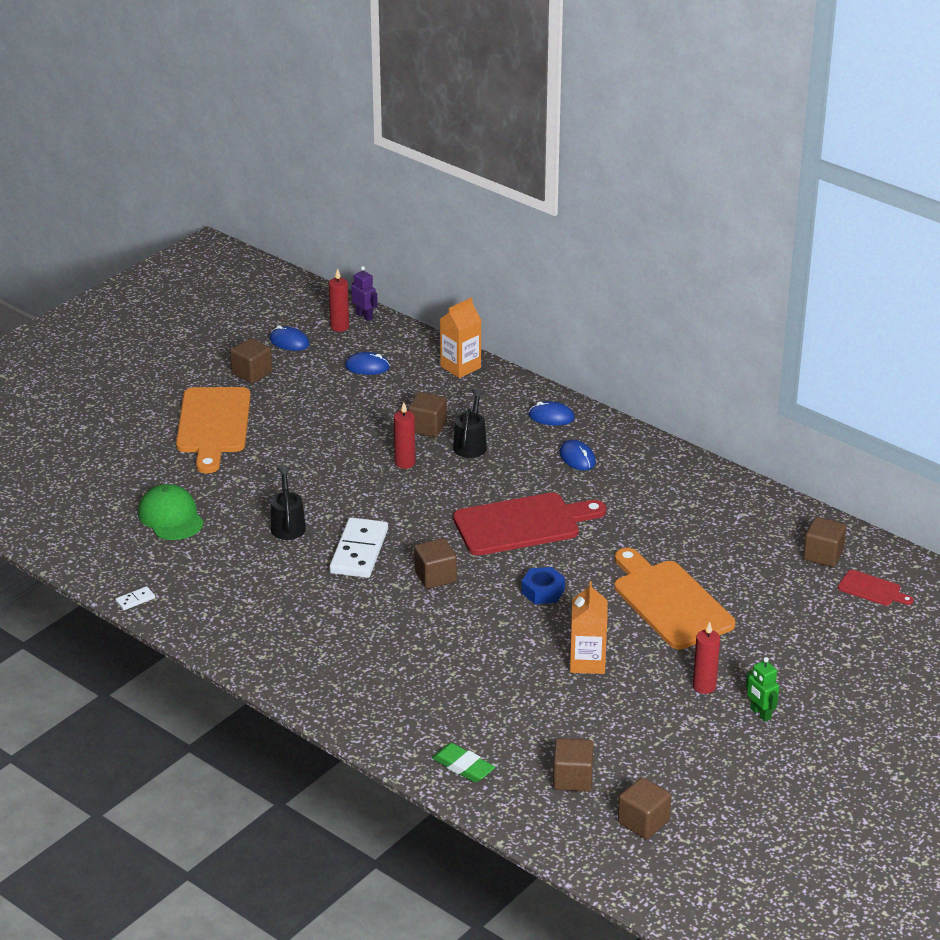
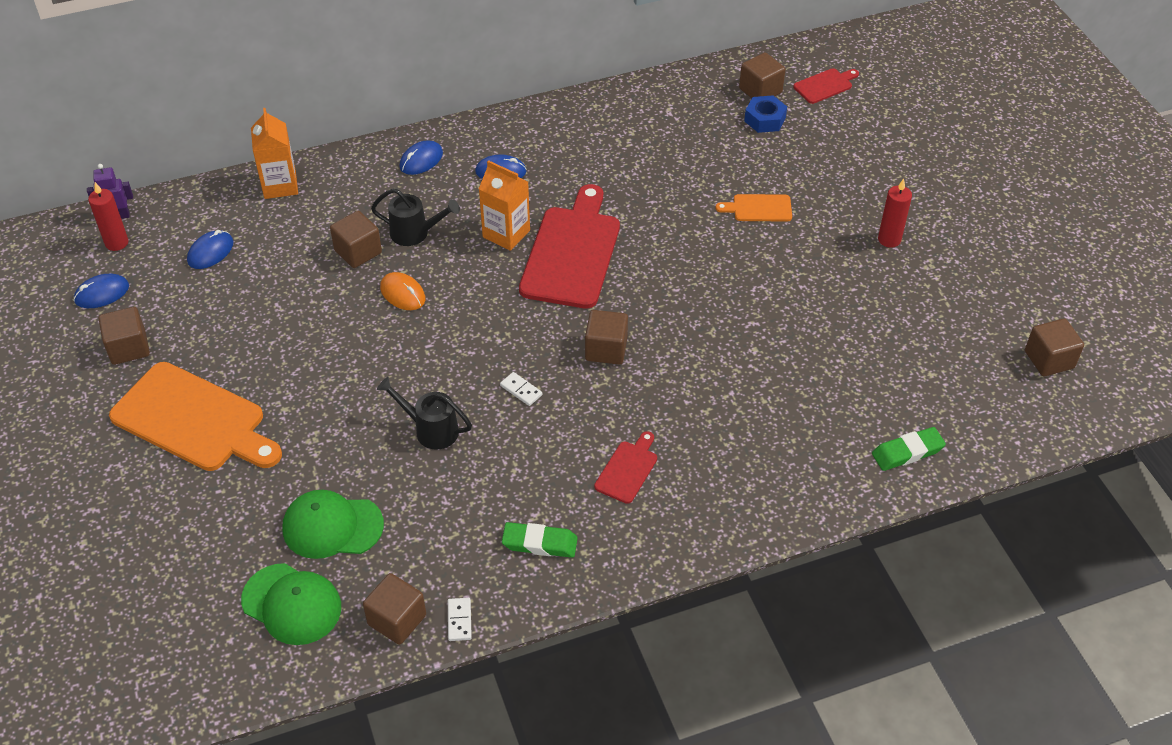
camera: 60 degrees left, 15 degrees up
white domino [329,517,388,578] -> white domino [500,372,543,406], size x0.42
red candle [394,402,415,469] -> orange mouse [380,272,426,310]
black watering can [453,389,487,458] -> black watering can turned 150 degrees clockwise [371,188,460,246]
blue nut [521,567,565,604] -> blue nut moved to [744,96,787,133]
brown cube [553,738,594,792] -> brown cube moved to [363,573,426,645]
orange carton [570,581,608,674] -> orange carton moved to [479,160,530,251]
orange cutting board [614,548,735,650] -> orange cutting board [715,194,792,222], size x0.47
green robot [746,657,779,722] -> none
none -> green cap [241,563,341,645]
none -> green eraser [502,522,578,558]
none -> red cutting board [594,431,657,504]

